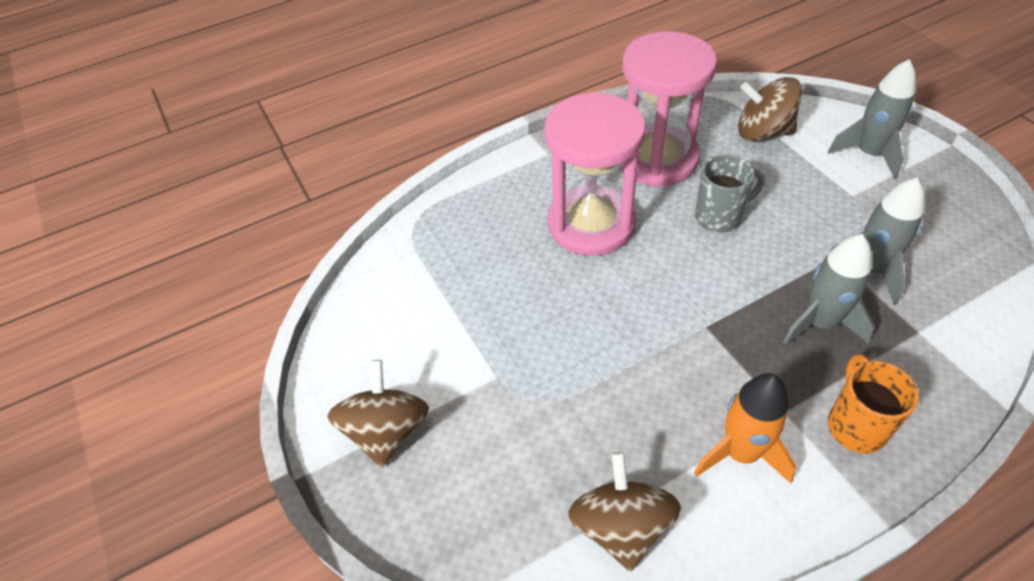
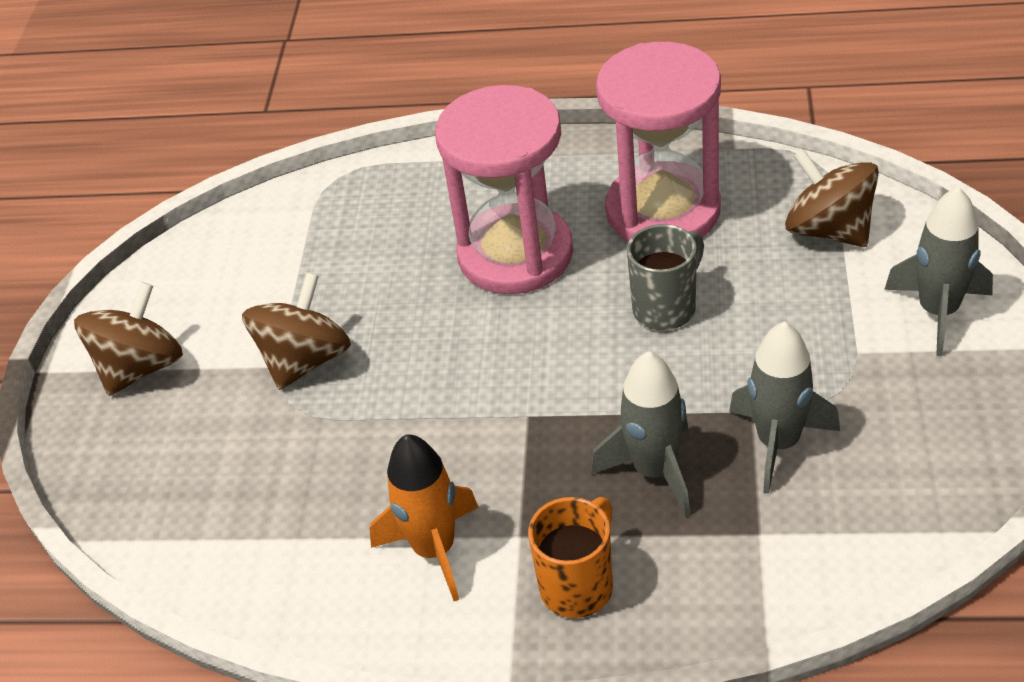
camera: 35 degrees right, 5 degrees down
brown spinning top [568,451,681,571] -> brown spinning top moved to [242,272,351,390]
grey mug [695,154,765,233] -> grey mug turned 60 degrees counterclockwise [627,224,704,330]

